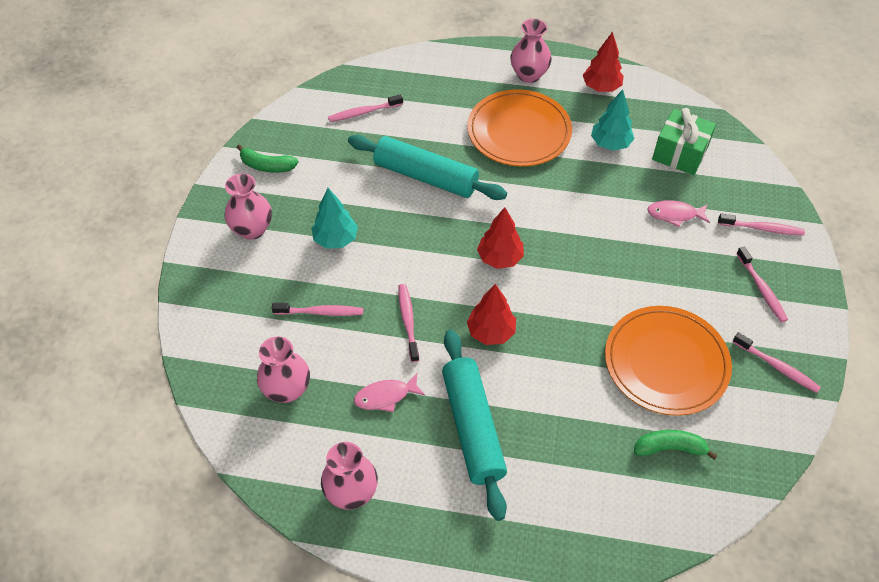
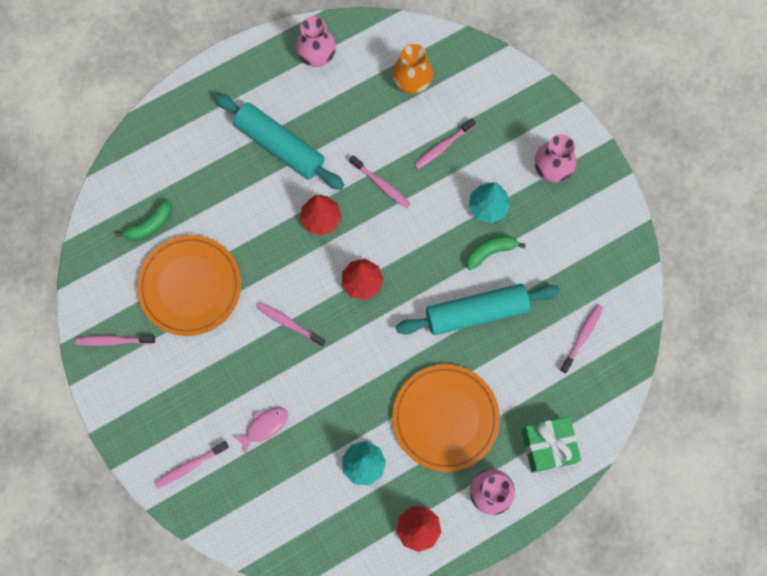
camera: 140 degrees right, 20 degrees up
green banana [236,144,298,173] -> green banana moved to [466,235,526,270]
pink vase [257,336,310,403] -> orange vase [392,44,433,94]
pink fish [354,373,425,412] -> none
green gift [652,108,716,175] -> green gift moved to [521,417,581,473]
pink toothbrush [736,247,788,322] -> pink toothbrush moved to [256,302,326,347]

